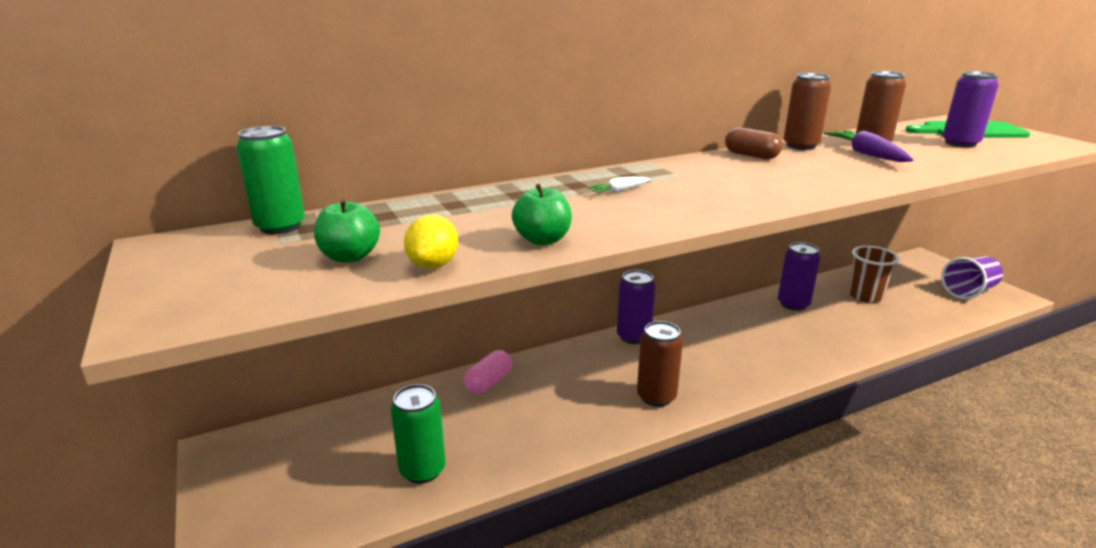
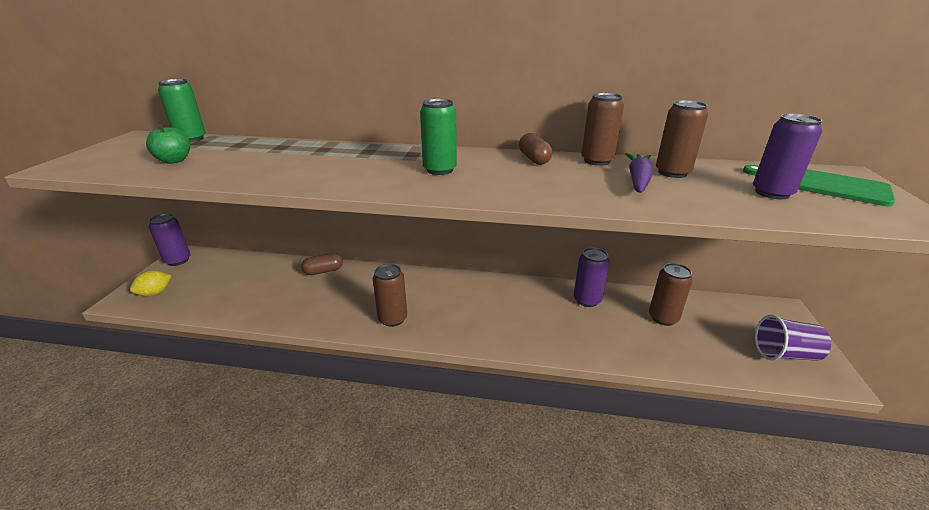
camera: 35 degrees right, 5 degrees up
green can [391,384,446,484] -> green can moved to [420,99,457,175]
yellow lemon [404,215,458,269] -> yellow lemon moved to [130,270,172,296]
pink capsule [464,350,512,394] -> brown capsule [302,253,343,275]
green apple [512,183,572,245] -> none
white carrot [588,177,650,193] -> none
purple can [617,270,655,344] -> purple can moved to [149,214,191,266]
brown cup [848,246,900,303] -> brown can [649,263,693,326]

